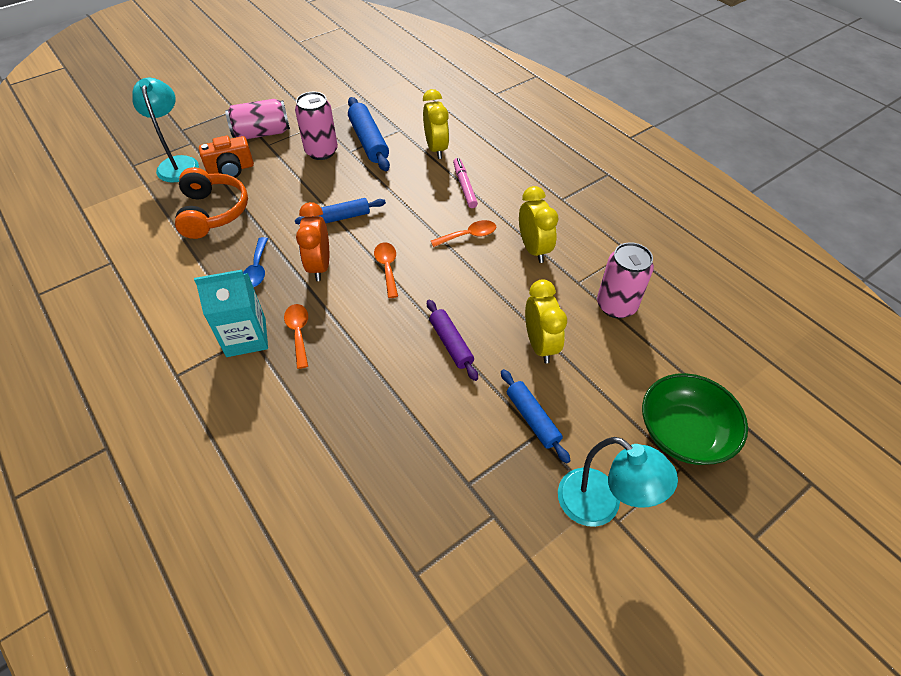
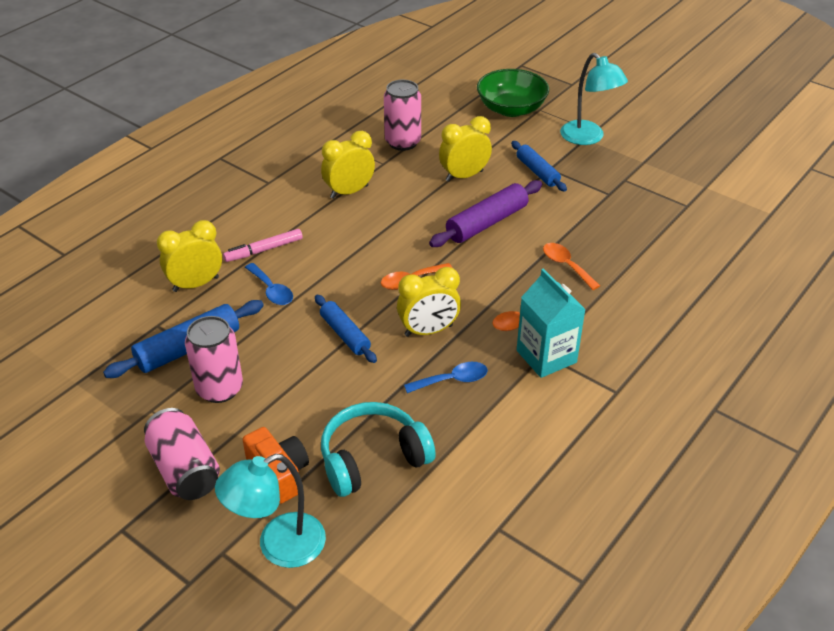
camera: 105 degrees left, 10 degrees down
orange headphones [175,167,248,239] -> turquoise headphones [321,402,436,497]
orange clock [296,202,329,281] -> yellow clock [397,267,461,337]
purple rolling pin [427,299,478,381] -> purple rolling pin [429,180,542,247], size x1.51
orange spoon [431,220,496,247] -> orange spoon moved to [543,243,600,290]
blue rolling pin [501,369,571,463] -> blue rolling pin turned 75 degrees counterclockwise [511,141,567,192]
turquoise lamp [558,437,678,527] -> turquoise lamp turned 120 degrees clockwise [560,53,628,145]
none -> blue spoon [245,263,293,305]

